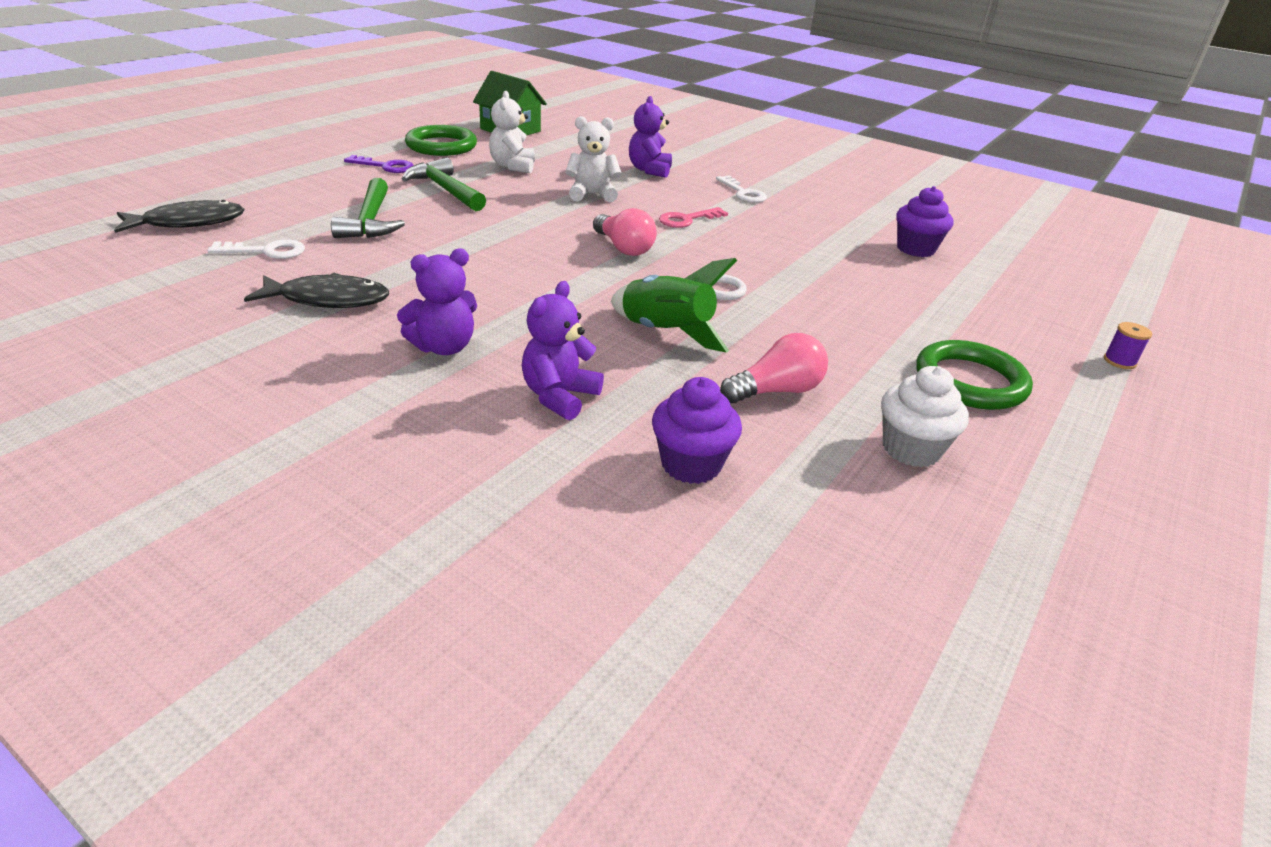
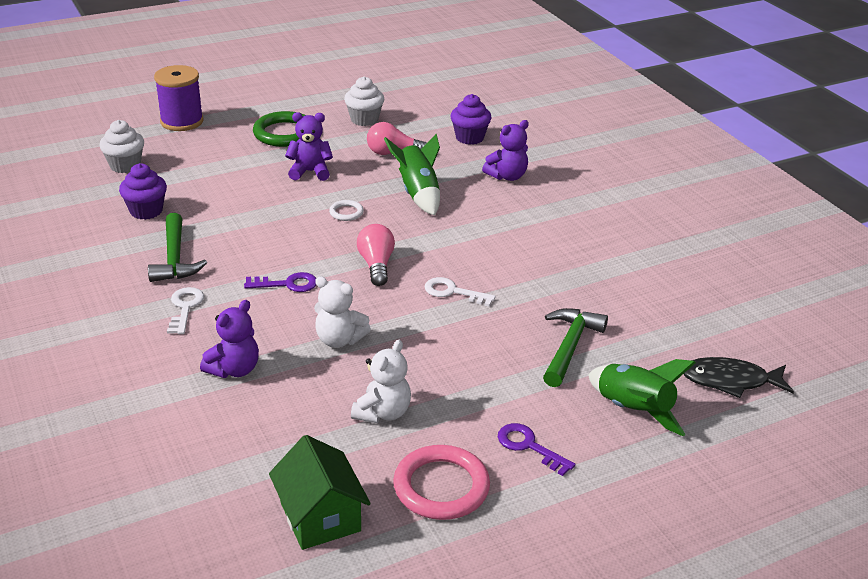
camera: 150 degrees left, 0 degrees up
white key [207,240,305,259] -> white key moved to [425,277,496,307]
black fish [244,273,389,308] -> none
purple teddy bear [397,248,477,355] -> purple teddy bear moved to [285,112,333,181]
green hammer [402,157,486,211] -> green hammer moved to [148,213,207,282]
green ring [405,125,477,156] -> pink ring [393,445,490,520]
pink key [659,207,728,228] -> purple key [244,272,316,292]
purple spool [1104,322,1152,369] -> purple spool [154,65,203,131], size x2.36
none -> white cupcake [99,120,144,173]
none -> green rocket [588,359,696,437]

